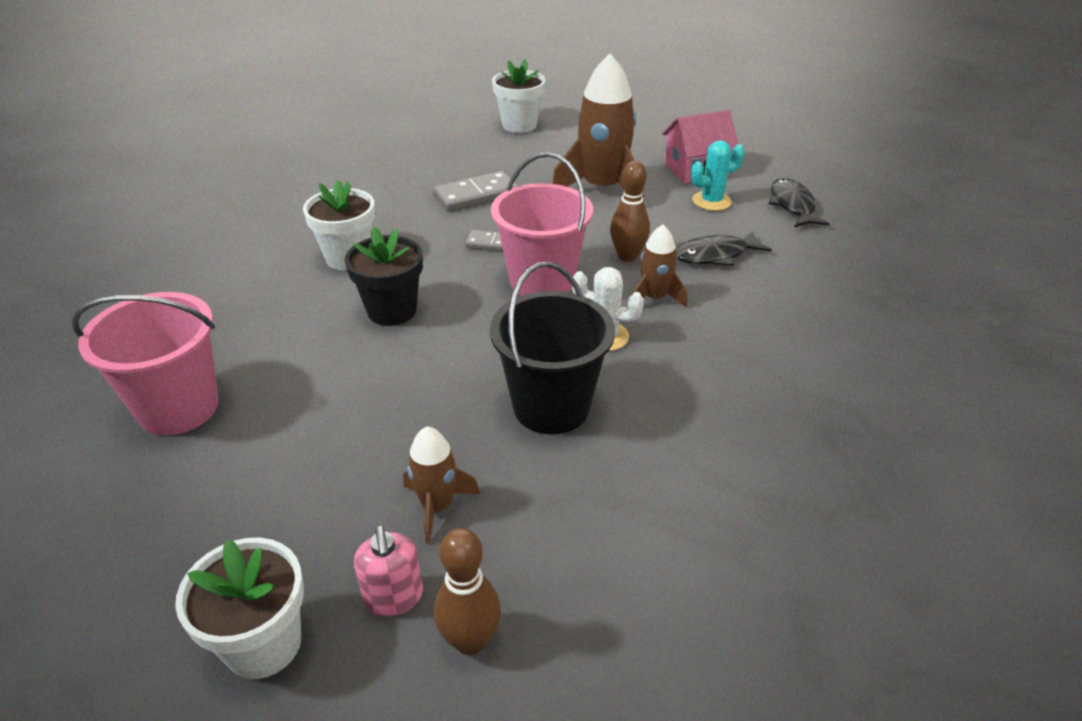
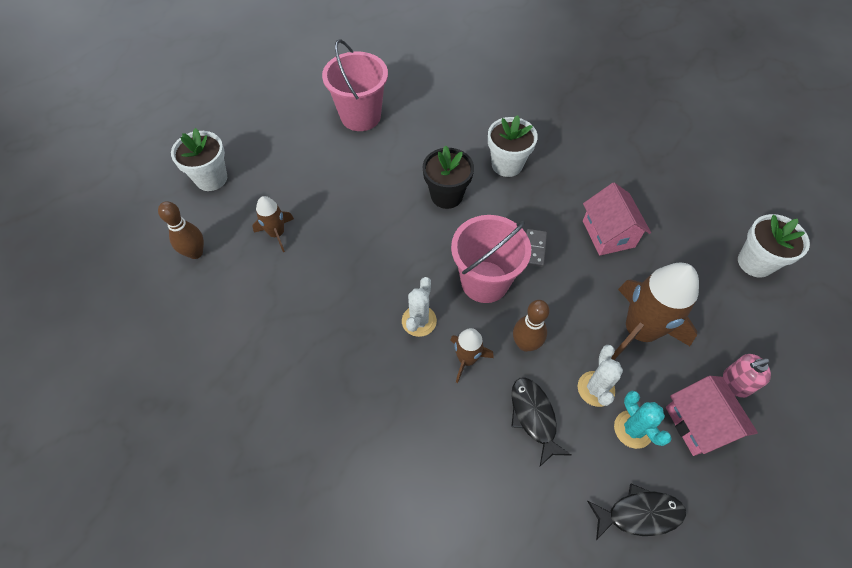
camera: 90 degrees right, 20 degrees up
pink soap dispenser [354,525,423,616] -> pink soap dispenser moved to [723,354,771,398]
grey domino [433,171,518,212] -> pink house [583,182,651,256]
black bucket [490,261,615,434] -> none
none -> white cactus [578,345,623,407]

